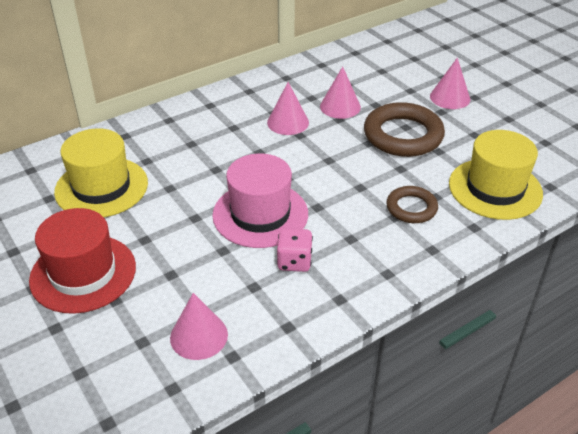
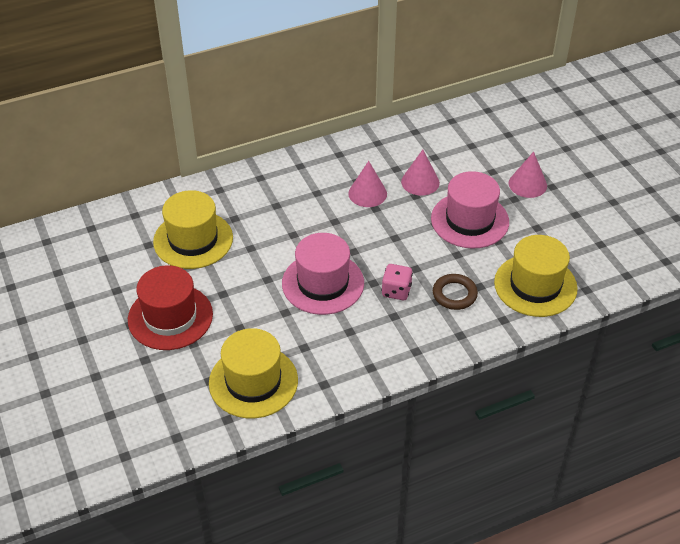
camera: 10 degrees right, 5 degrees up
pink cone [170,293,228,360] -> yellow hat [209,328,298,418]
pink dice [277,228,313,272] -> pink dice moved to [381,264,413,300]
brown ring [364,102,445,157] -> pink hat [431,171,509,249]

